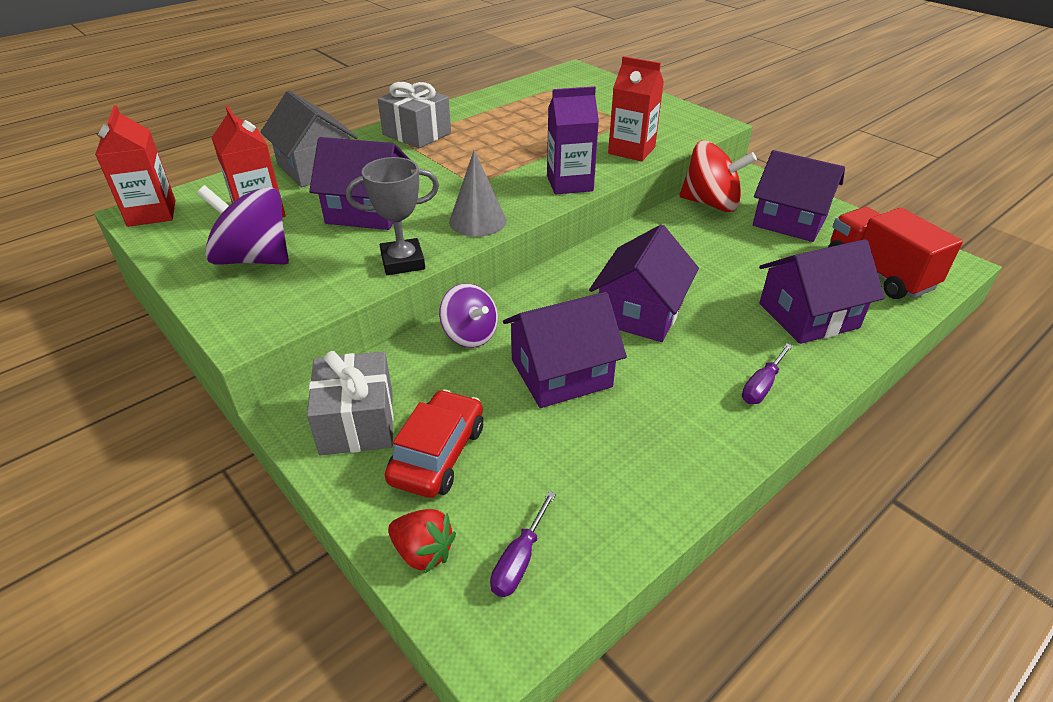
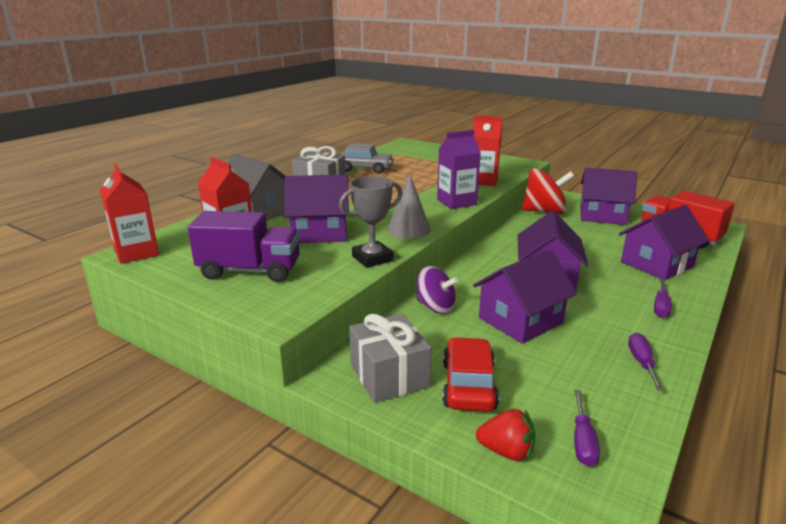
camera: 15 degrees left, 15 degrees down
purple spinning top [197,185,289,265] -> purple truck [188,211,300,282]
none -> grey car [340,143,394,174]
none -> purple screwdriver [628,333,664,391]

